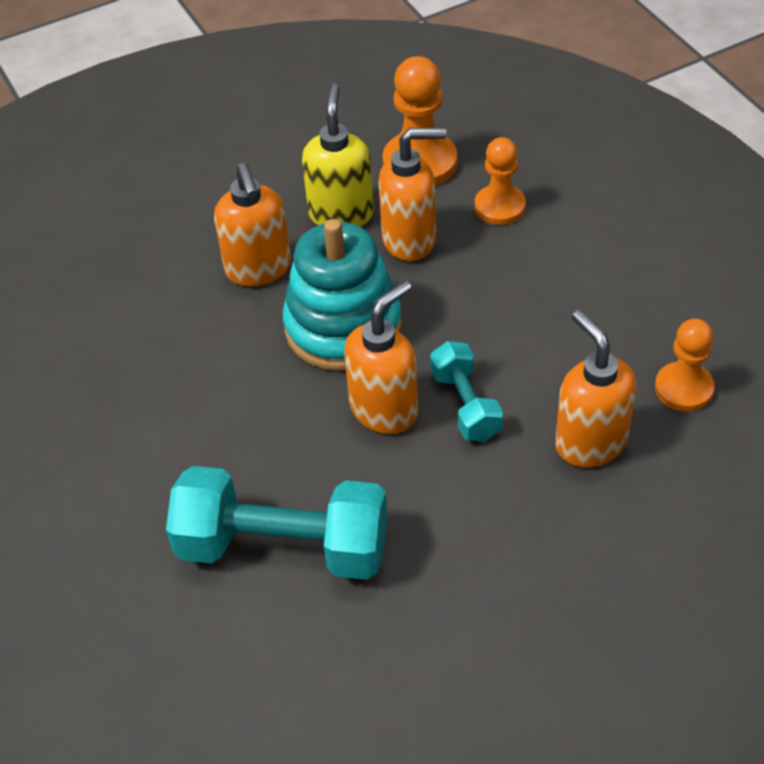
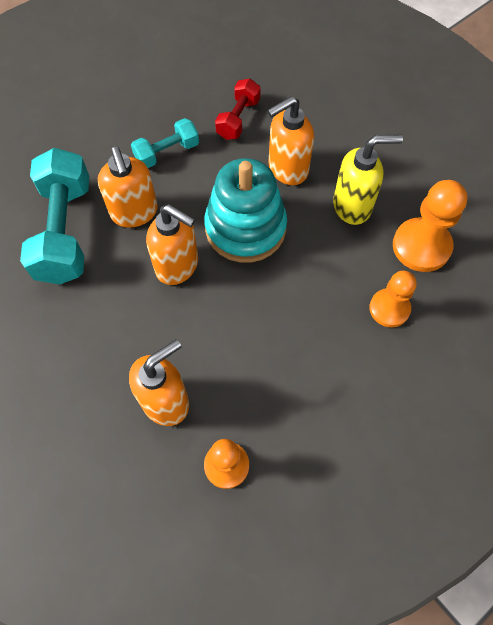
camera: 75 degrees right, 15 degrees up
orange soap dispenser [378,127,446,261] -> orange soap dispenser moved to [98,146,158,228]
turquoise dumbbell [430,341,503,441] -> turquoise dumbbell moved to [131,118,199,168]
none -> red dumbbell [215,78,261,140]

